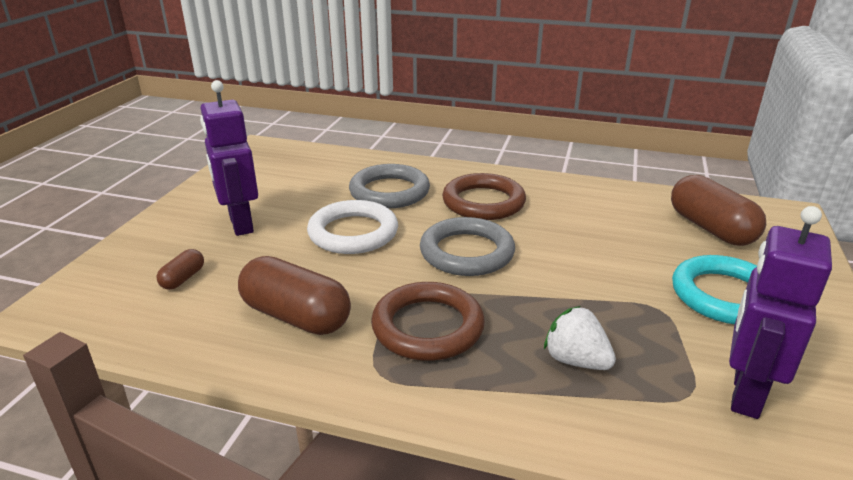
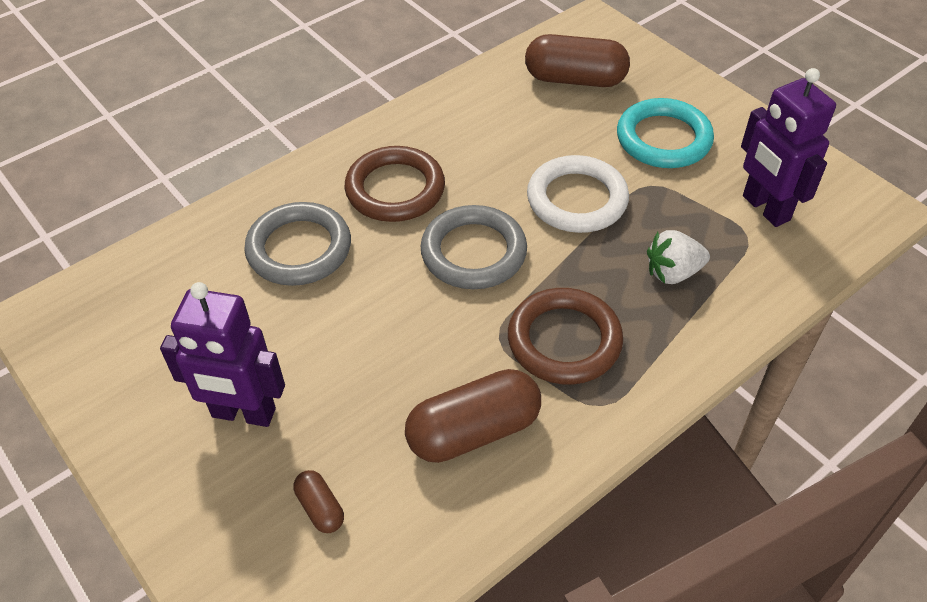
camera: 55 degrees left, 20 degrees up
white ring [307,200,398,254] -> white ring moved to [527,155,629,233]

